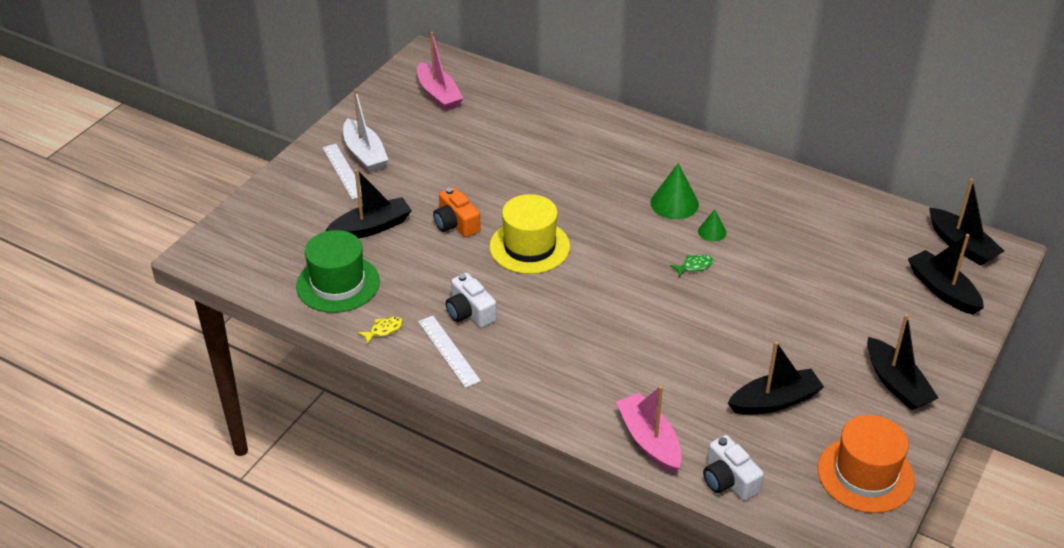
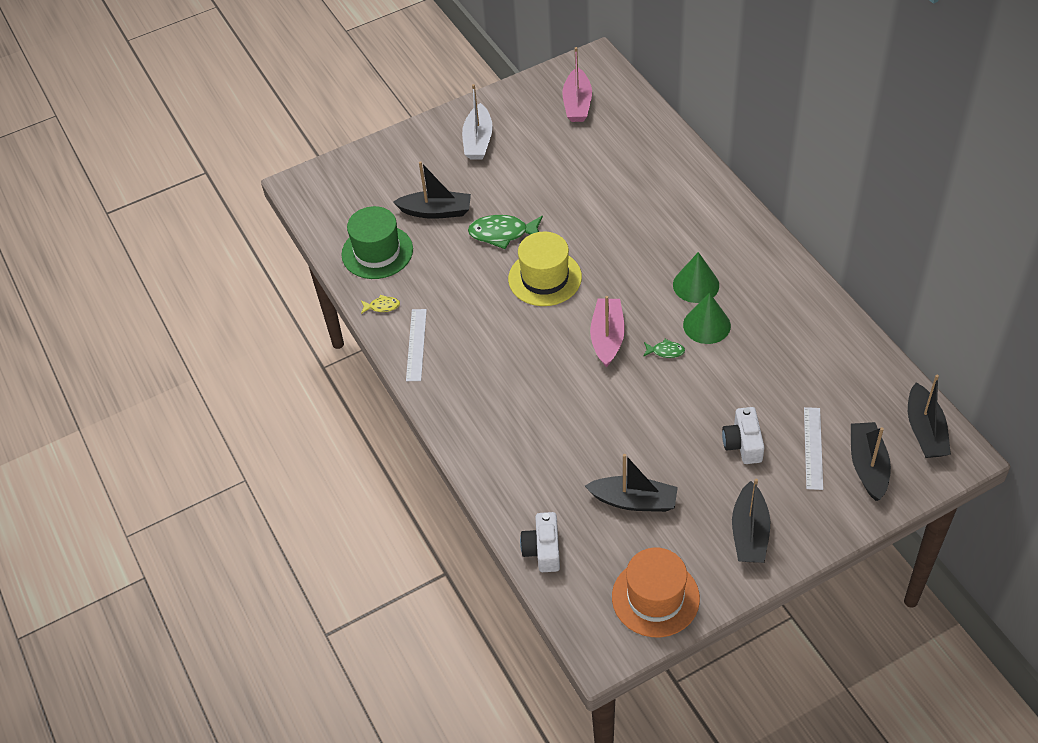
camera: 35 degrees right, 10 degrees up
white ruler [322,144,362,199] -> white ruler moved to [804,407,823,490]
orange camera [433,187,481,237] -> green fish [468,215,543,249]
white camera [446,273,497,328] -> white camera moved to [722,407,765,464]
pink boat [616,386,682,473] -> pink boat moved to [590,296,625,367]
green cone [698,209,726,242] -> green cone [683,293,731,344], size x1.74

